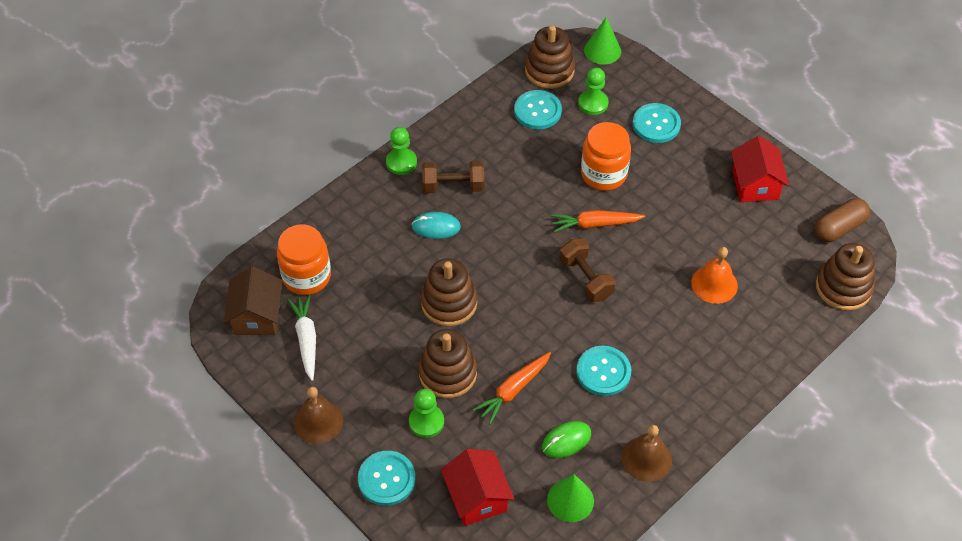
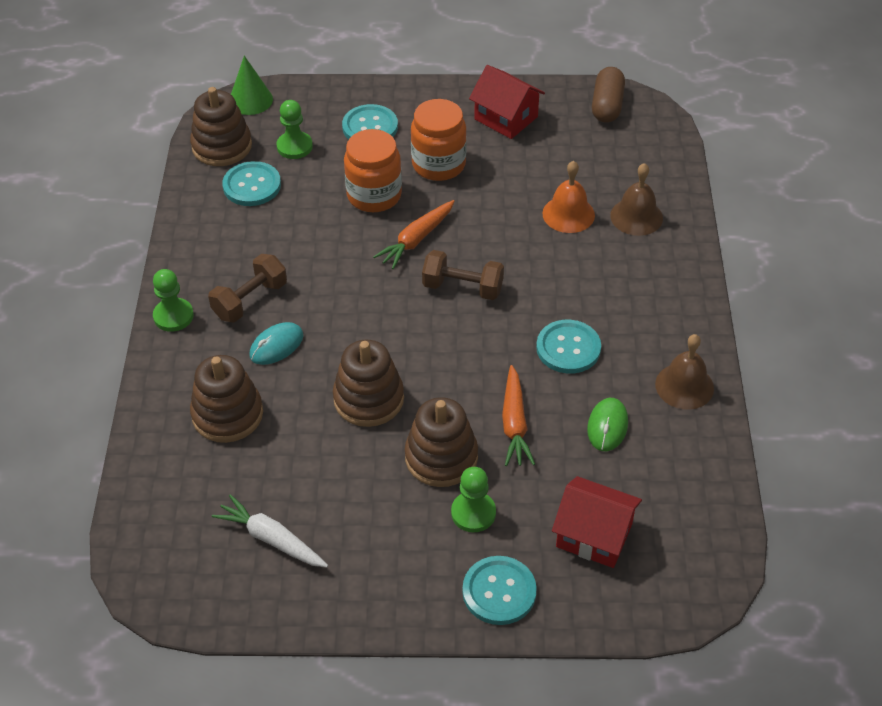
camera: 45 degrees left, 5 degrees down
brown house [224,266,282,335] -> none
orange jar [277,225,331,295] -> orange jar moved to [411,99,467,181]
brown bell [294,387,343,444] -> brown bell moved to [610,163,663,236]
green cone [547,474,594,522] -> none
brown stacking toy [816,243,875,311] -> brown stacking toy moved to [190,355,263,443]

